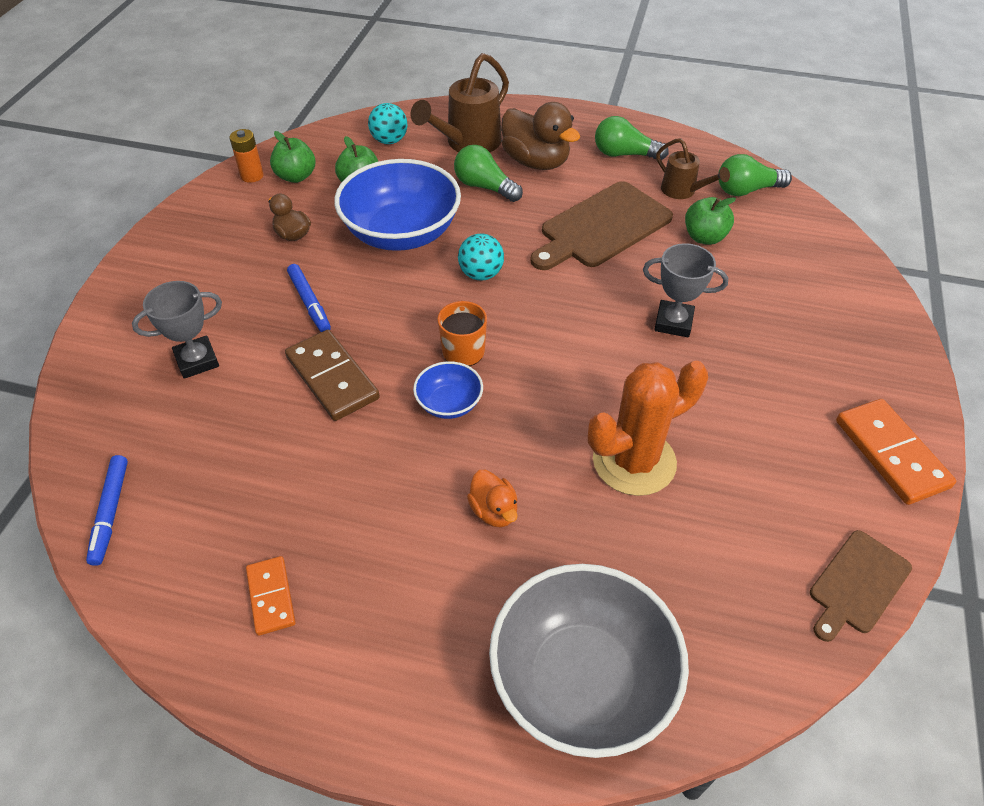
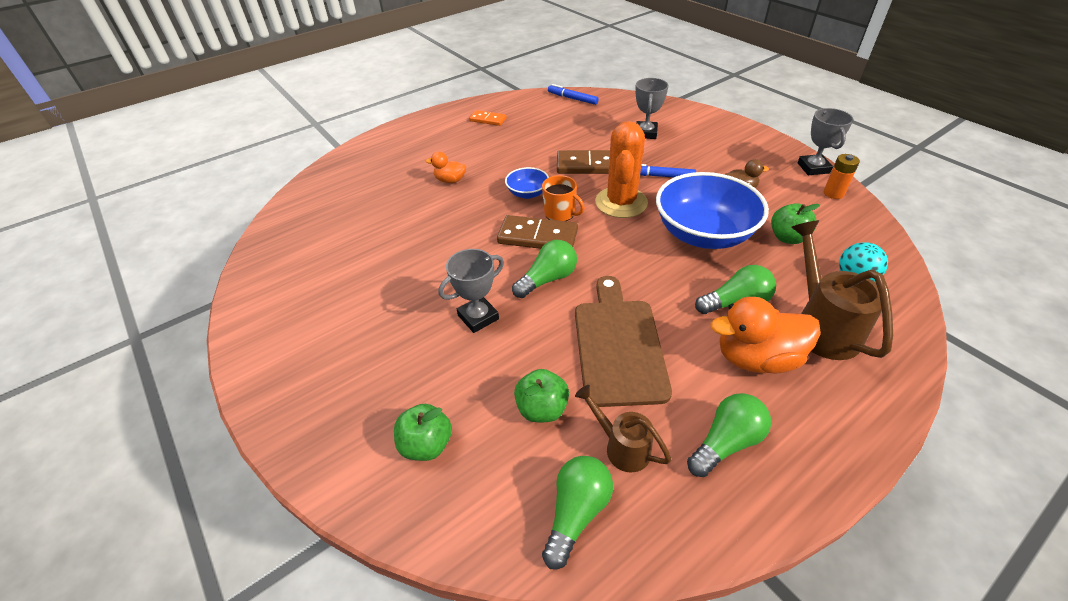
camera: 130 degrees right, 5 degrees down
green apple [270,131,315,183] -> green apple moved to [394,404,452,461]
turquoise ball [458,233,504,280] -> none
grey bowl [489,564,689,758] -> none
brown duck [501,102,580,170] -> orange duck [711,297,821,373]
orange cactus [588,361,708,496] -> orange cactus moved to [595,121,648,218]
brown watering can [656,138,730,199] -> brown watering can turned 45 degrees clockwise [575,385,671,473]
brown cutting board [810,530,912,642] -> none
orange domino [836,399,956,505] -> none
none -> brown domino [497,215,578,249]
none -> green light bulb [512,240,577,298]
none -> grey trophy [798,108,853,175]

